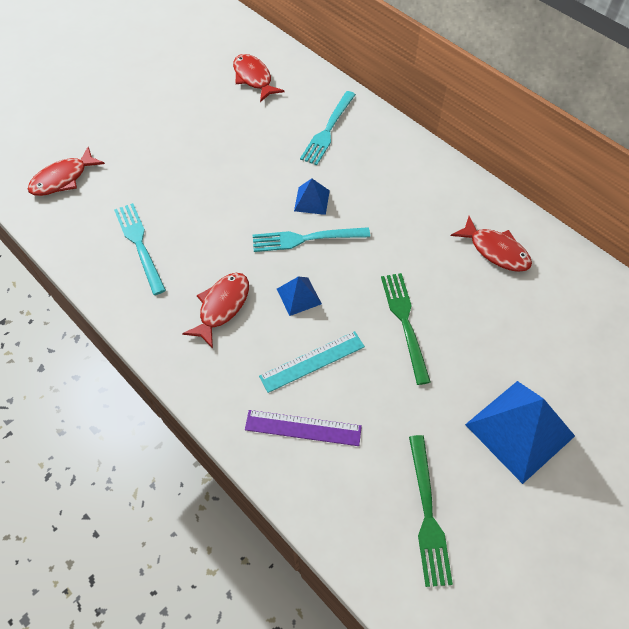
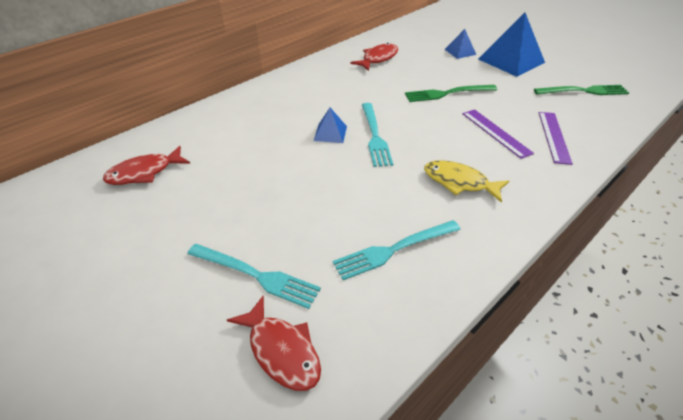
camera: 90 degrees left, 15 degrees down
red fish [182,273,249,349] -> yellow fish [424,160,509,203]
turquoise ruler [259,331,365,393] -> purple ruler [462,109,534,159]
blue pyramid [277,276,322,316] -> blue pyramid moved to [445,29,476,59]
turquoise fork [300,91,356,165] -> turquoise fork moved to [187,244,321,309]

